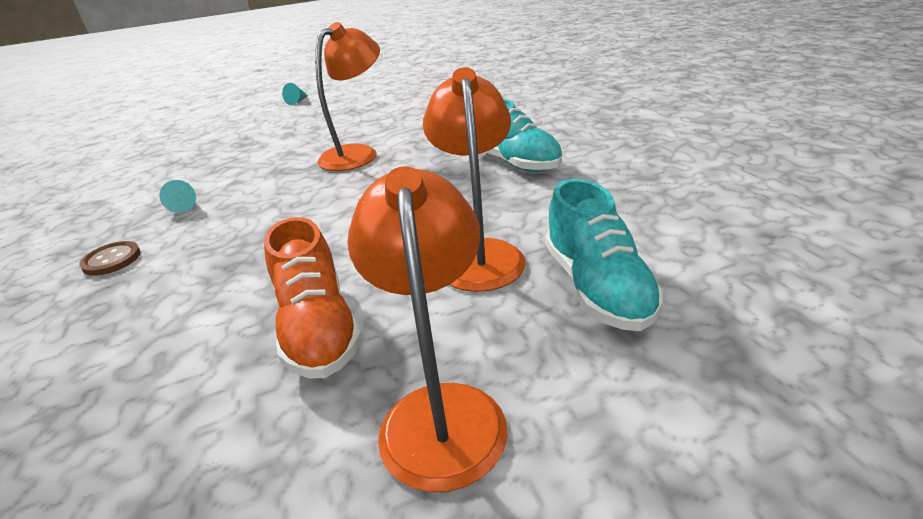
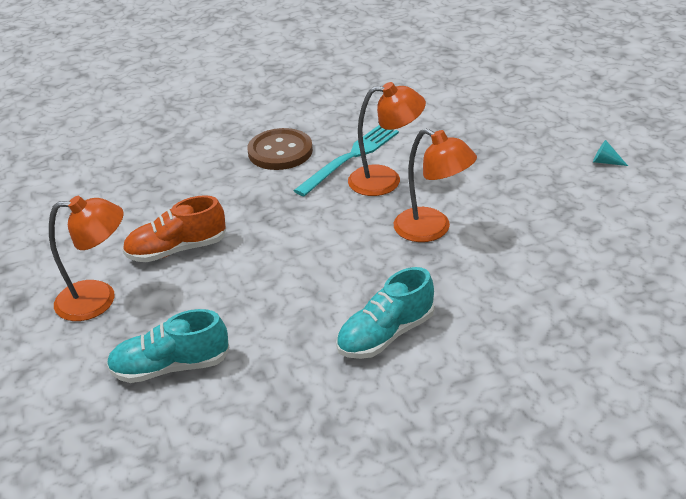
camera: 90 degrees right, 5 degrees up
brown button [79,241,141,276] -> brown button [247,128,313,170], size x1.94
turquoise cone [159,180,196,213] -> turquoise fork [293,125,399,196]
orange lamp [423,67,526,292] -> orange lamp moved to [348,82,426,196]

